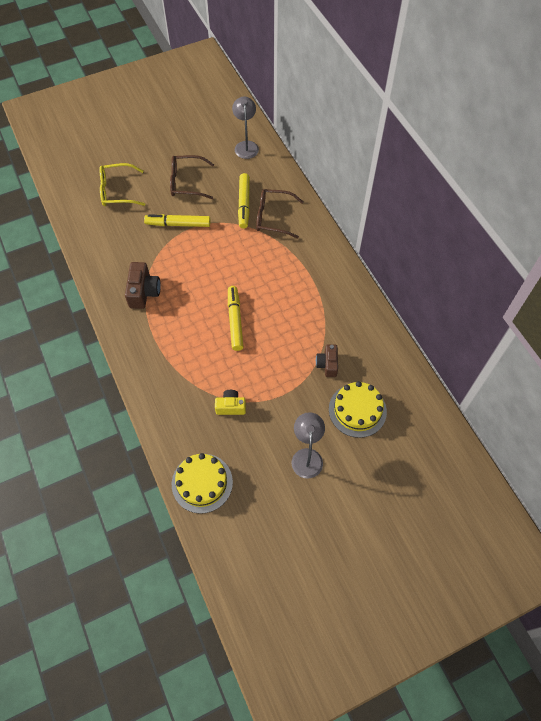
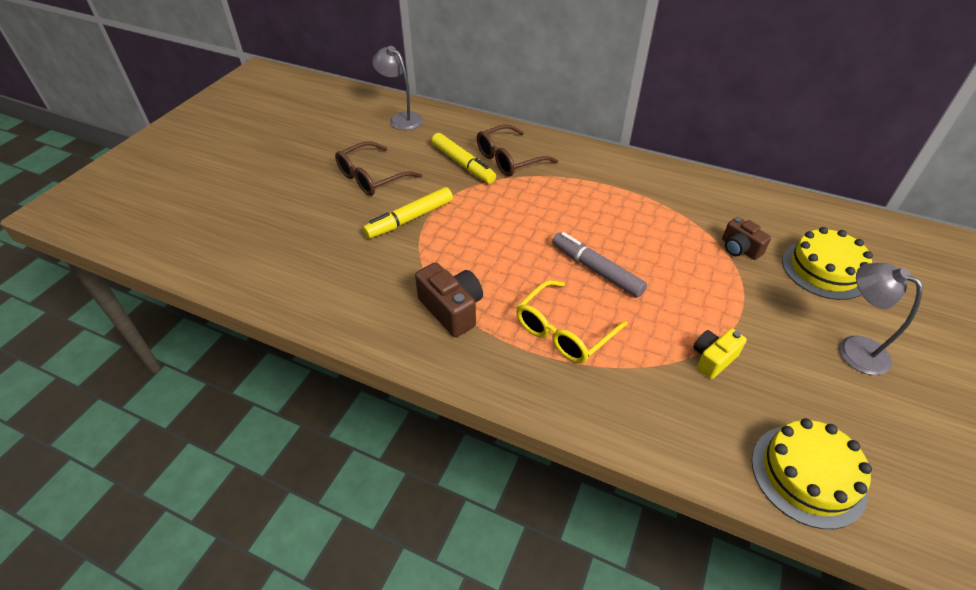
camera: 40 degrees left, 15 degrees down
yellow glasses [99,163,145,206] -> yellow glasses moved to [516,280,627,363]
yellow marker [228,286,244,351] -> grey marker [552,232,647,298]

